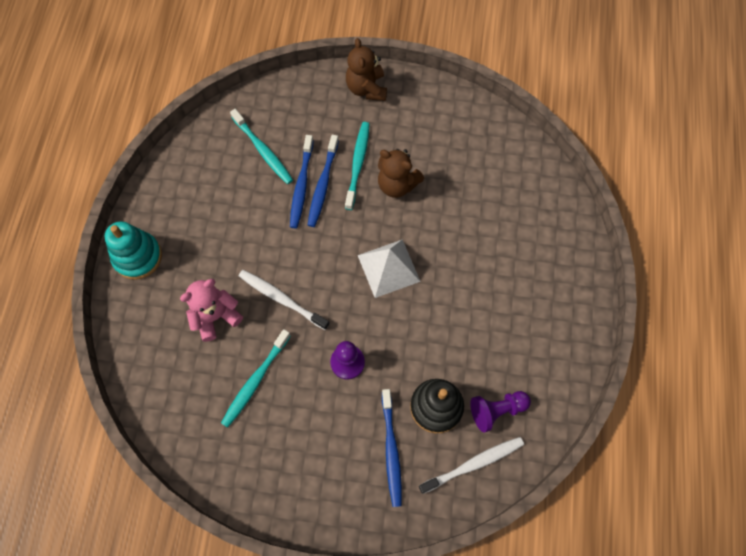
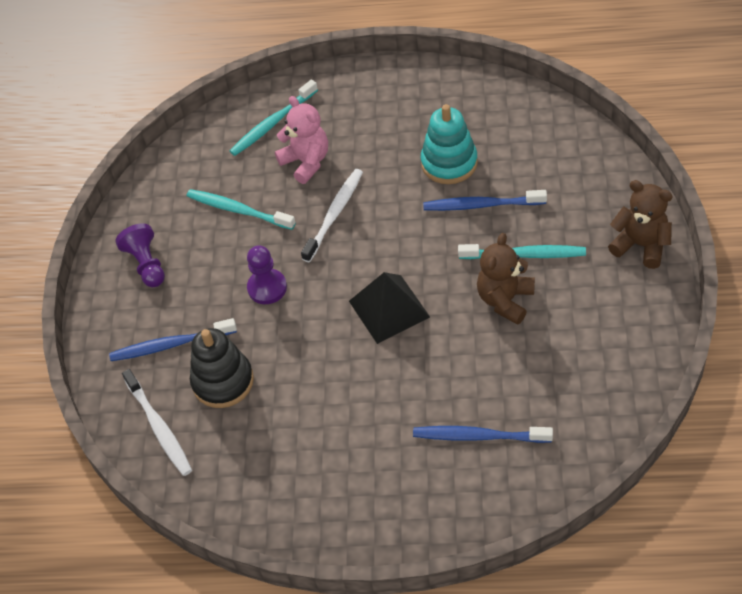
camera: 90 degrees right, 15 degrees down
turquoise stacking toy [105,221,162,280] -> turquoise stacking toy moved to [421,104,478,184]
turquoise toothbrush [230,109,293,184] -> turquoise toothbrush moved to [230,80,318,156]
blue toothbrush [308,135,339,227] -> blue toothbrush moved to [413,426,553,443]
brown teddy bear [346,38,387,101] -> brown teddy bear turned 45 degrees clockwise [608,180,673,269]
white pyramid [358,239,421,298] -> black pyramid [349,272,430,344]
purple pawn [470,391,531,432] -> purple pawn moved to [115,223,165,287]

